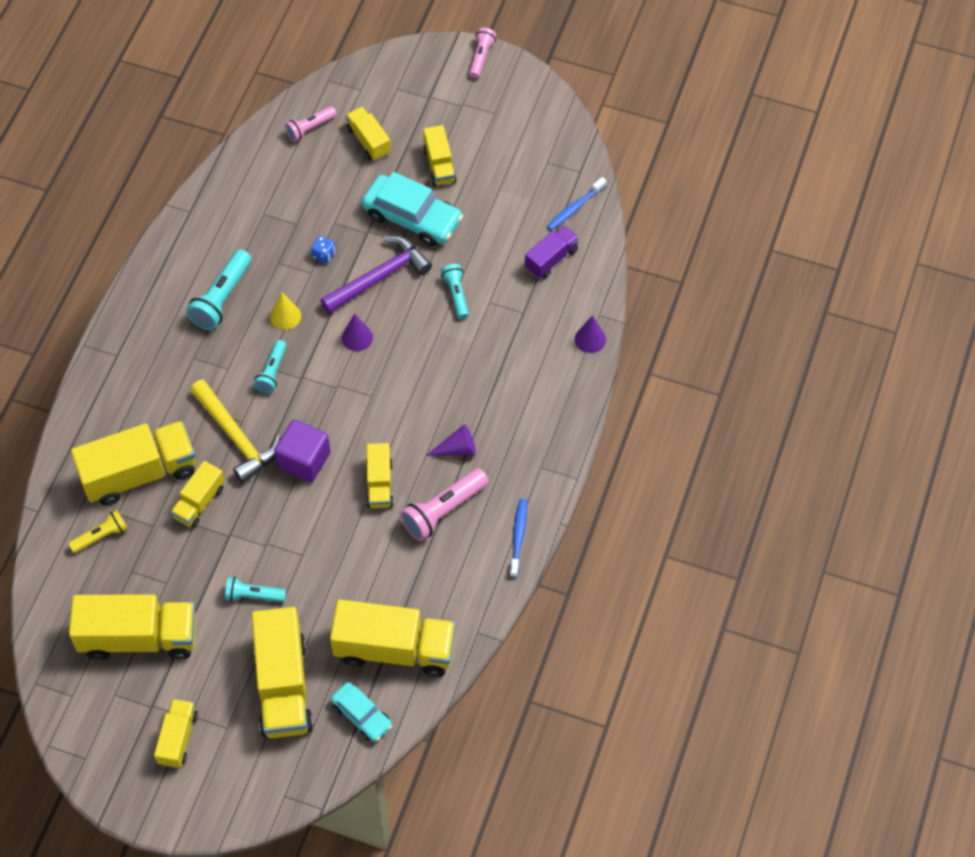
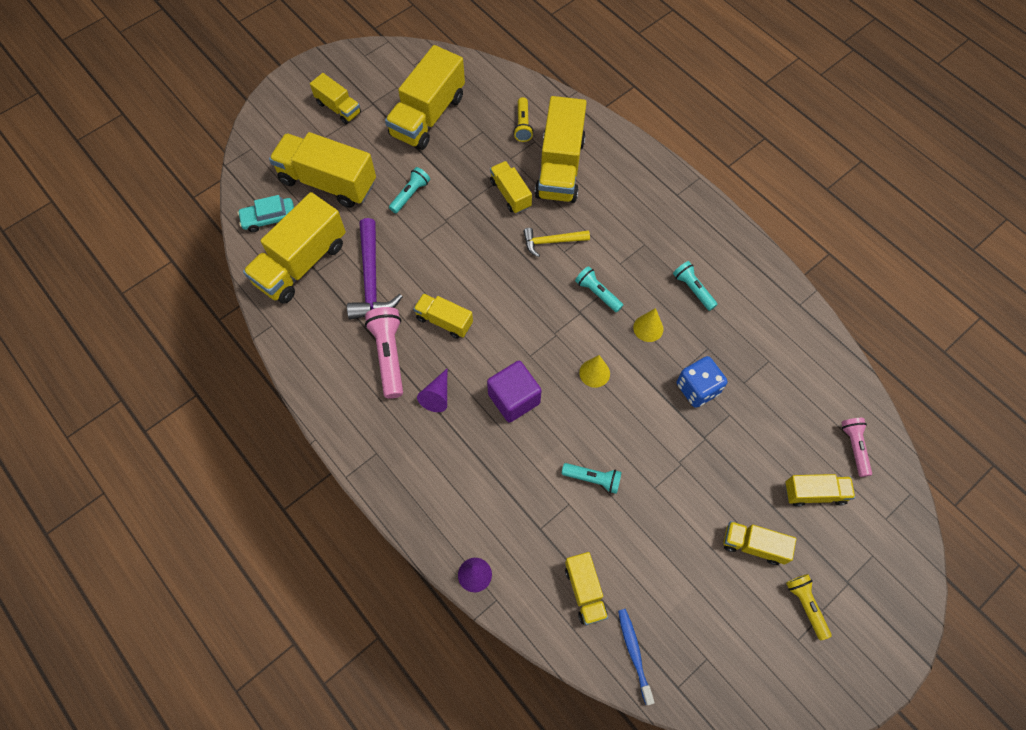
camera: 120 degrees right, 5 degrees up
turquoise flashlight [186,249,252,330] -> turquoise flashlight [673,261,718,311], size x0.62
yellow hammer [190,379,281,483] -> yellow hammer [523,228,590,257], size x0.61
purple cube [274,419,331,483] -> purple cube moved to [487,361,542,423]
blue dice [311,236,336,264] -> blue dice [677,356,728,408], size x1.83
purple hammer [320,236,432,314] -> purple hammer moved to [347,218,403,320]
purple cone [342,314,373,351] -> yellow cone [579,355,610,388]
turquoise car [362,172,463,247] -> none
pink flashlight [469,27,496,78] -> none
blue toothbrush [510,499,527,578] -> none
purple truck [525,226,579,279] -> yellow truck [565,552,608,625]
none -> yellow flashlight [786,574,832,640]

